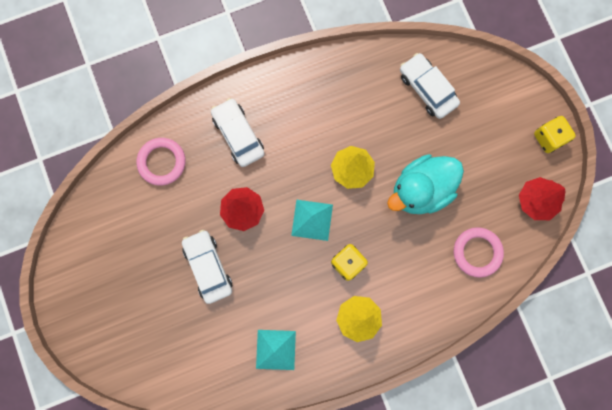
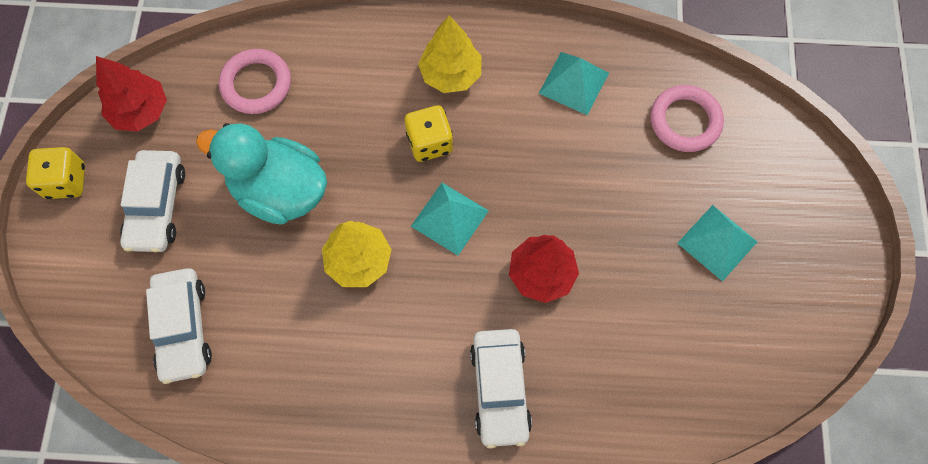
camera: 155 degrees left, 10 degrees down
pink ring [137,138,186,186] -> pink ring moved to [650,85,724,152]
white car [182,230,232,304] -> white car moved to [120,150,185,252]
turquoise duck [387,154,464,214] -> turquoise duck turned 150 degrees counterclockwise [196,123,327,225]
none -> turquoise pyramid [677,205,757,282]

